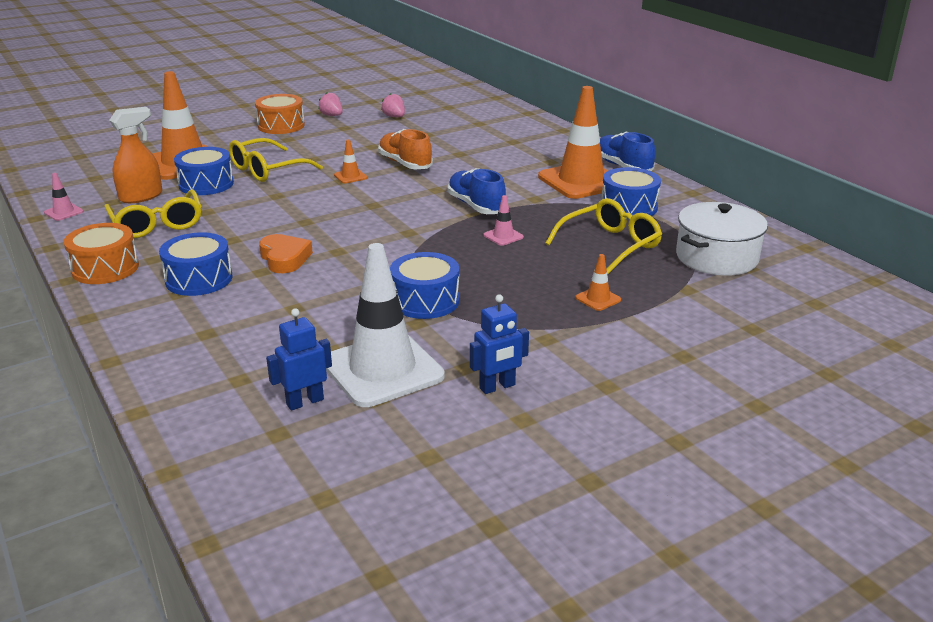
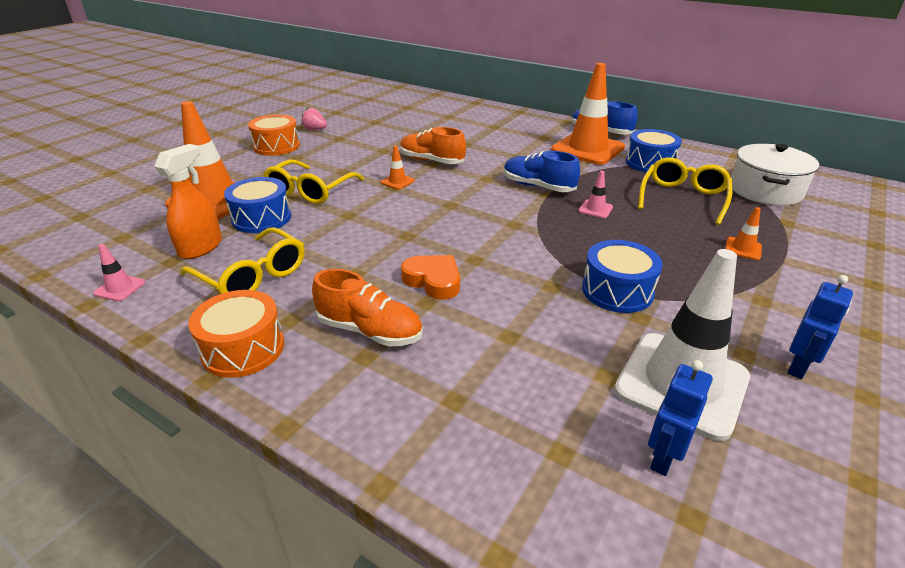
camera: 25 degrees left, 5 degrees up
blue drum [159,232,232,296] -> orange shoe [312,269,423,346]
pink strawberry [381,93,405,117] -> none

